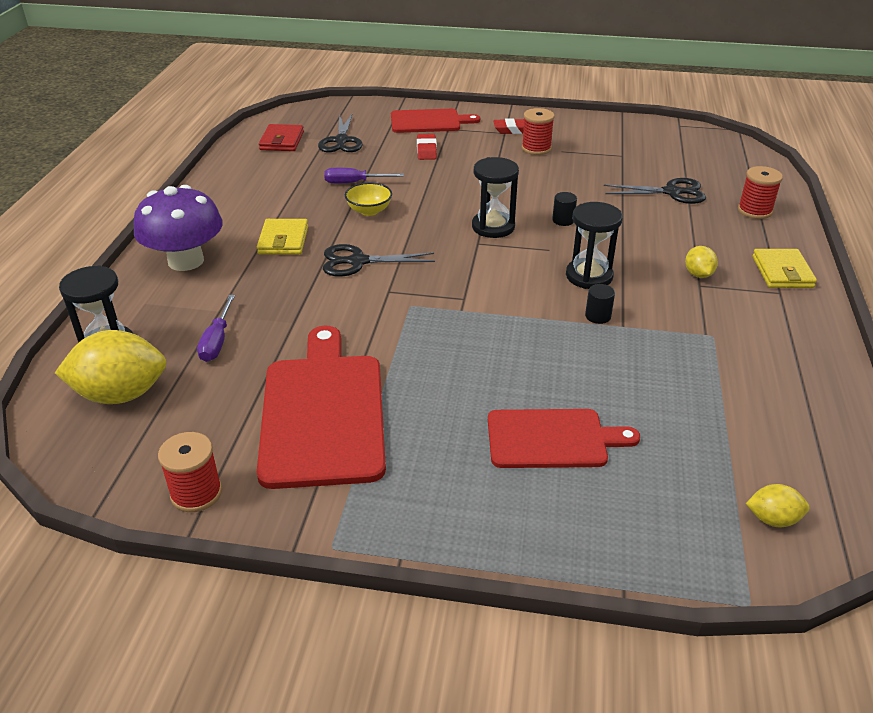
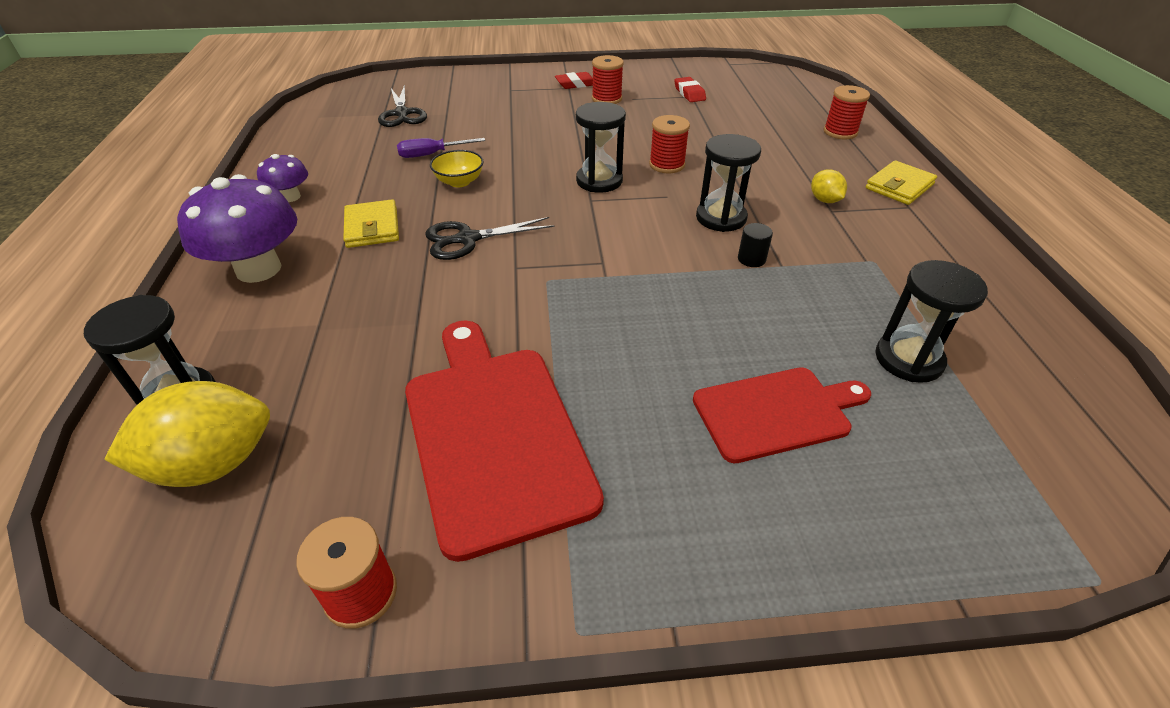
camera: 15 degrees left, 5 degrees up
purple screwdriver [197,295,235,362] -> none
red wallet [259,124,304,151] -> none
red cutting board [391,109,480,133] -> none
red eraser [417,134,437,160] -> red eraser moved to [674,77,706,102]
black cylinder [552,192,577,226] -> red spool [649,115,690,173]
black scissors [604,178,706,204] -> none
yellow lemon [746,484,810,527] -> none
yellow wallet [753,249,817,288] -> yellow wallet turned 60 degrees clockwise [866,160,937,205]
none -> purple mushroom [257,154,308,202]
none -> black hourglass [876,260,988,383]

